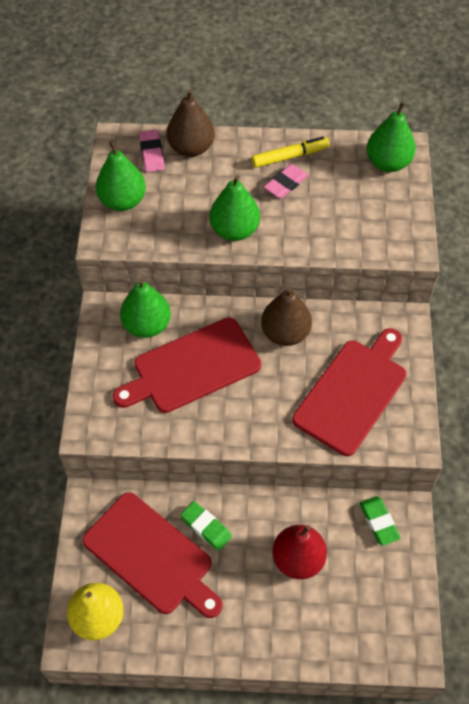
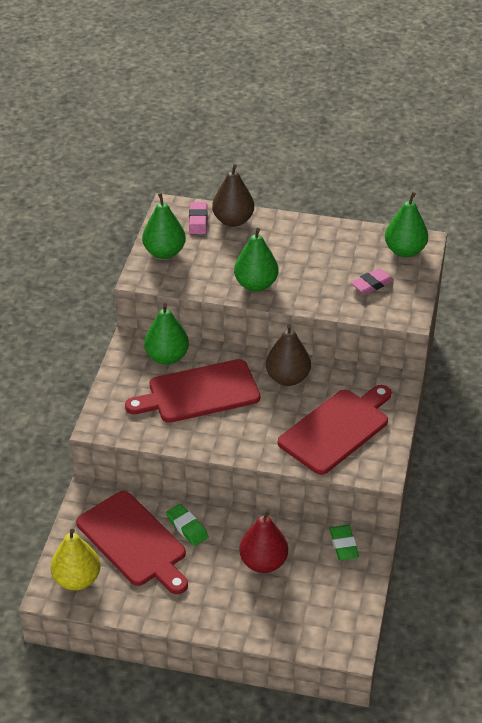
camera: 10 degrees right, 15 degrees down
yellow marker [252,136,330,168] -> none
pink eraser [264,164,308,198] -> pink eraser moved to [351,268,394,295]

